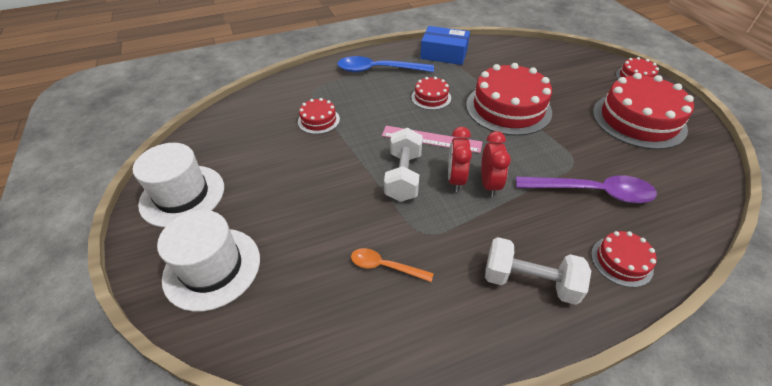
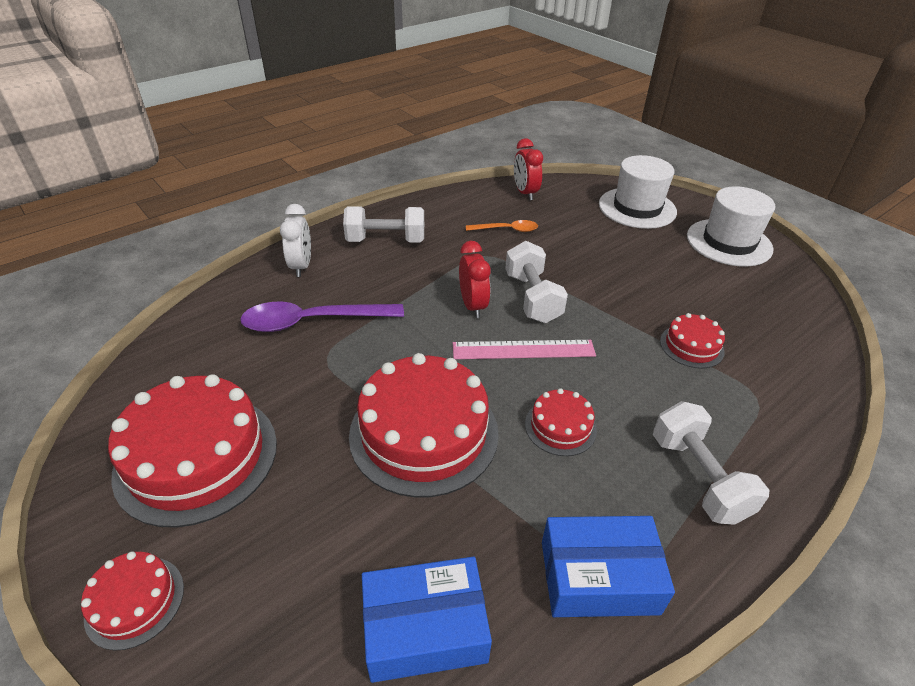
camera: 160 degrees right, 5 degrees down
blue spoon [337,56,434,72] -> white dumbbell [653,401,770,525]
red clock [481,131,511,197] -> red clock moved to [514,138,543,200]
red cake [591,231,657,287] -> white clock [280,204,311,277]
none -> blue box [362,557,492,683]

